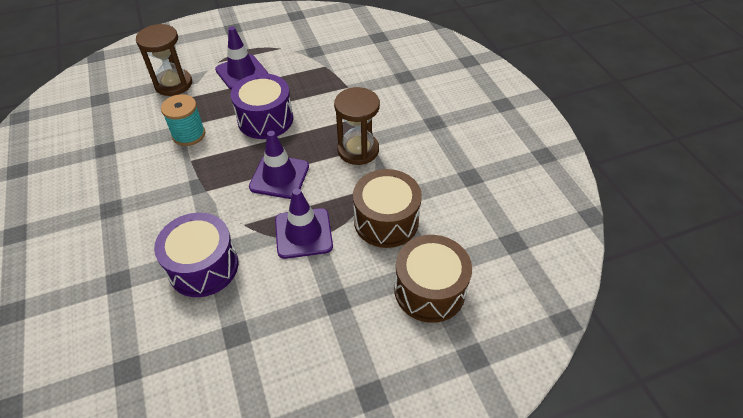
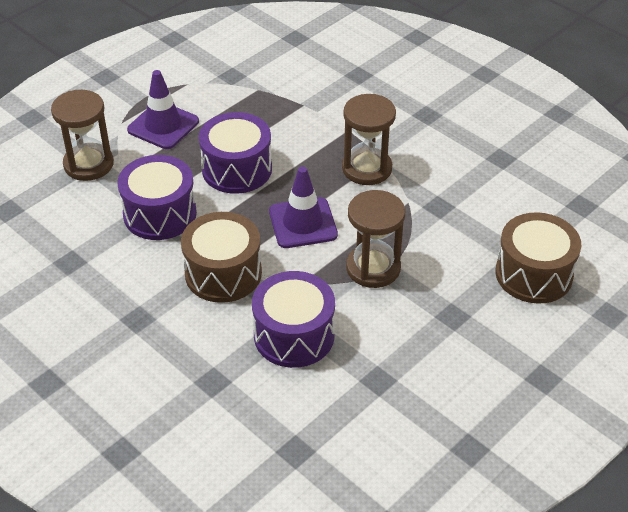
camera: 25 degrees left, 5 degrees down
turquoise spool [161,94,205,146] -> purple drum [118,155,197,240]
purple traffic cone [275,188,333,259] -> brown hourglass [346,190,405,288]
brown drum [353,169,422,248] -> brown drum moved to [181,212,262,303]

